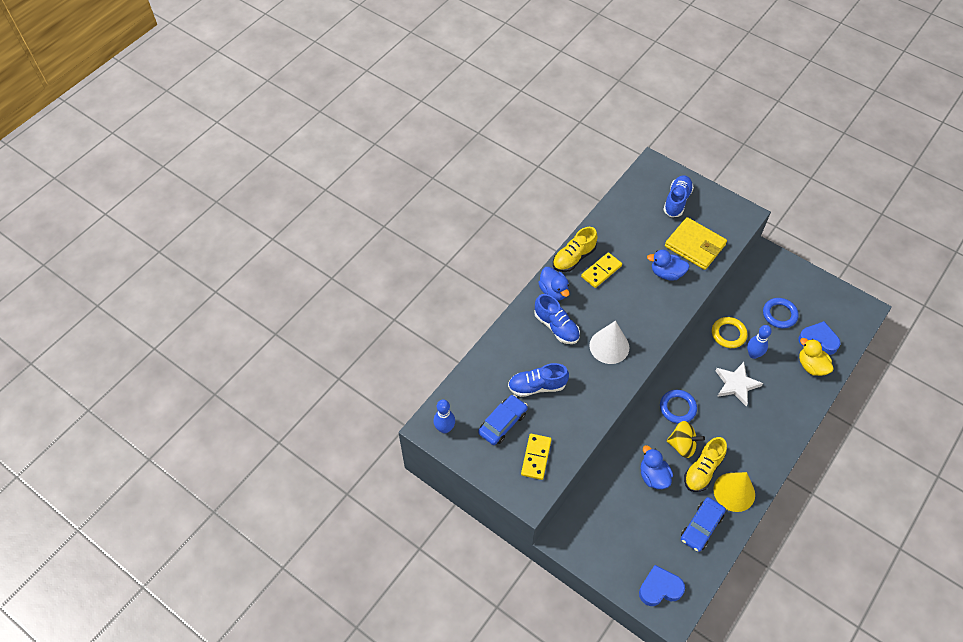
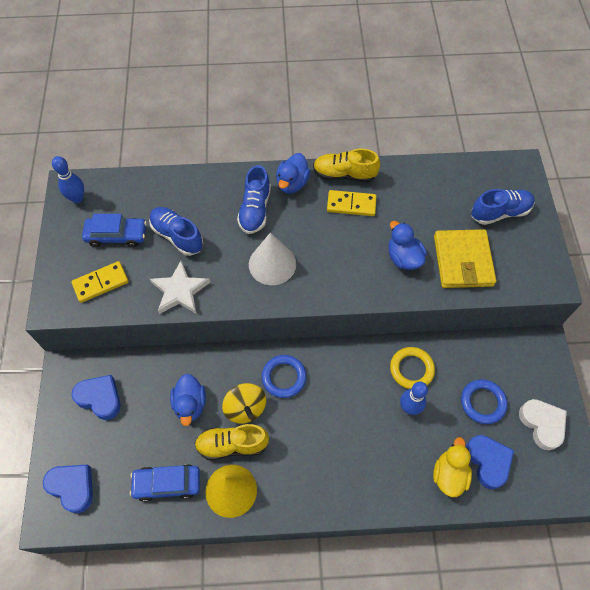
camera: 50 degrees right, 5 degrees up
blue duck [641,445,673,489] -> blue duck turned 150 degrees clockwise [170,374,206,426]
white star [715,362,763,406] -> white star moved to [150,261,210,314]
none -> blue heart [72,375,121,420]
none -> white heart [519,399,567,450]

